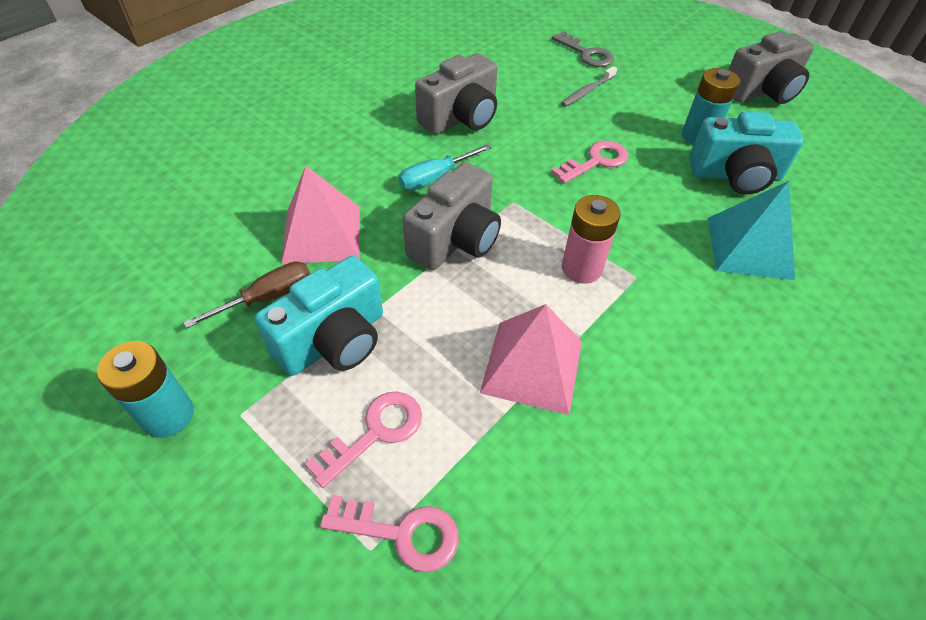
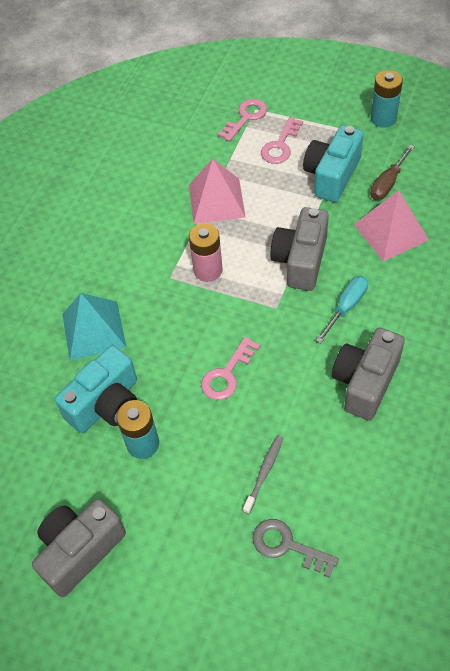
camera: 165 degrees right, 5 degrees up
pink key [320,495,459,573] -> pink key turned 135 degrees clockwise [218,99,267,142]
turquoise camera [689,111,804,194] -> turquoise camera turned 150 degrees clockwise [55,345,137,433]

